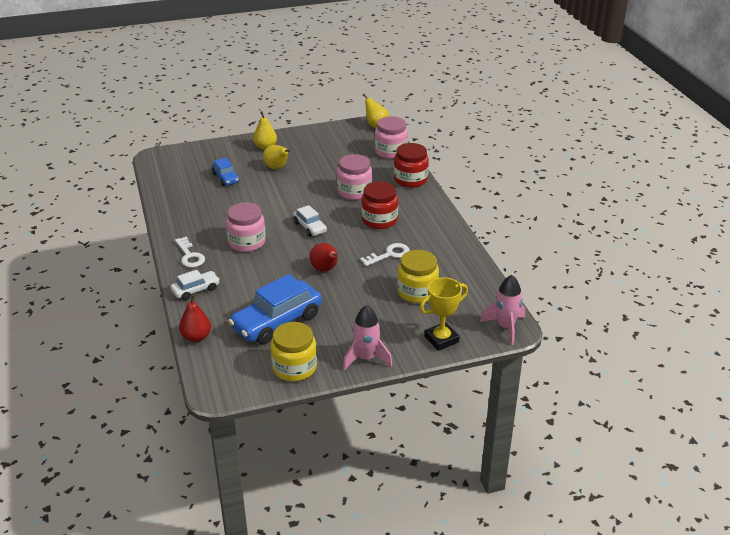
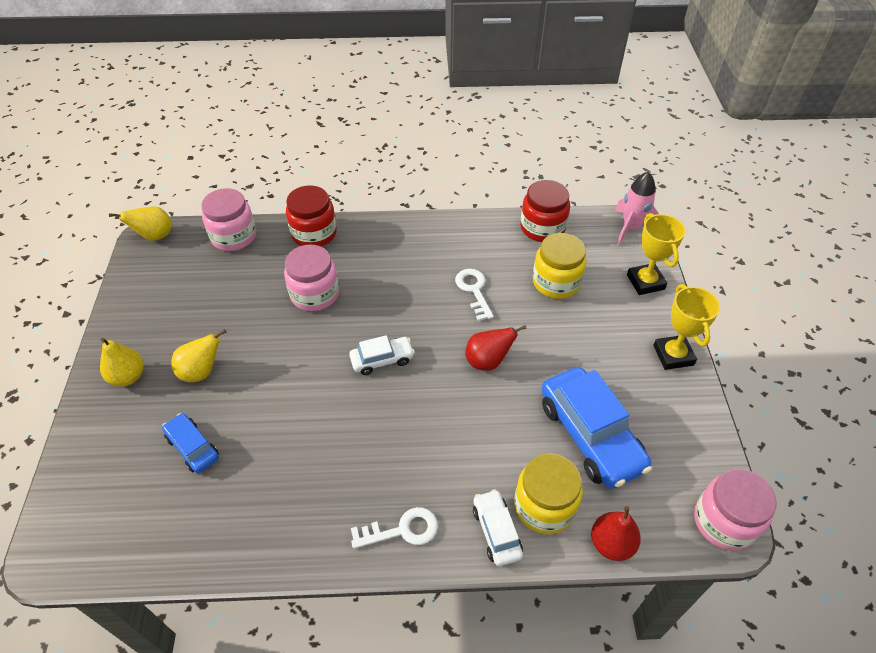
camera: 75 degrees left, 15 degrees up
blue car [212,158,239,186] -> blue car turned 120 degrees counterclockwise [162,413,219,473]
pink jar [226,202,266,252] -> pink jar moved to [694,469,777,551]
yellow jar [271,322,317,381] -> yellow jar moved to [514,453,583,534]
pink rocket [343,305,392,370] -> yellow trophy [653,284,720,370]
red jar [361,181,398,229] -> red jar moved to [520,180,570,242]

